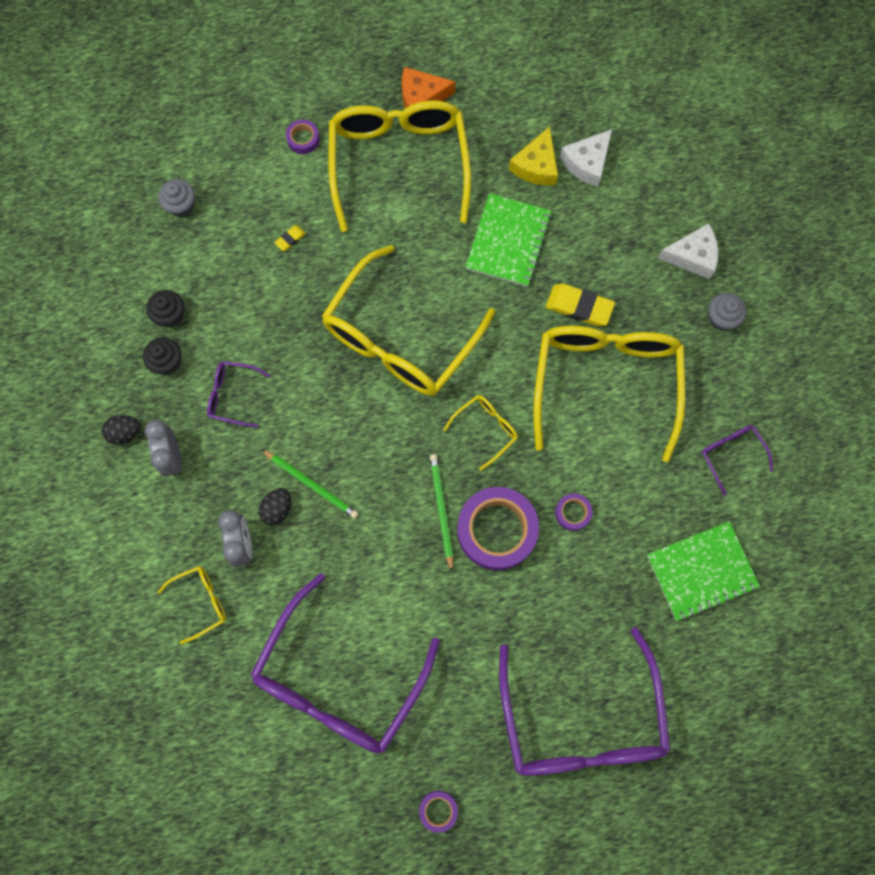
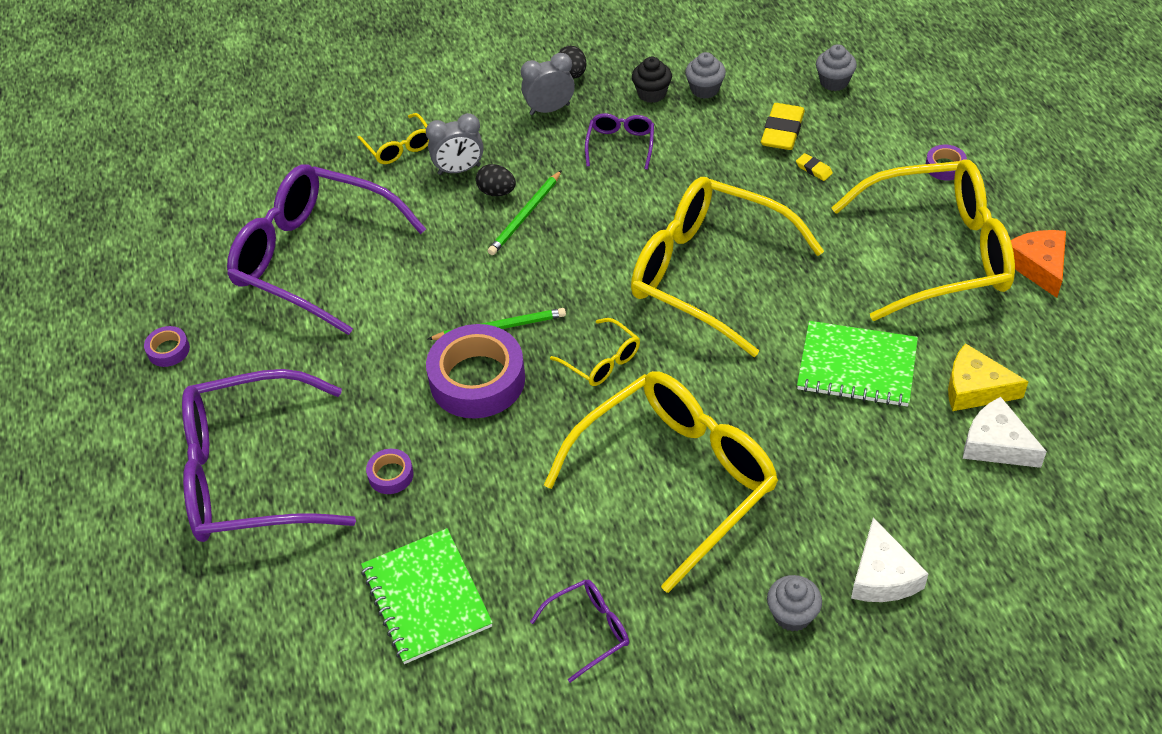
camera: 90 degrees right, 25 degrees down
black cupcake [146,290,184,327] -> grey cupcake [685,52,726,99]
yellow glasses [533,326,685,462] -> yellow glasses turned 45 degrees counterclockwise [544,371,778,593]
yellow eraser [546,284,615,326] -> yellow eraser moved to [761,103,805,150]
purple tape [555,494,593,531] -> purple tape moved to [366,449,414,494]

